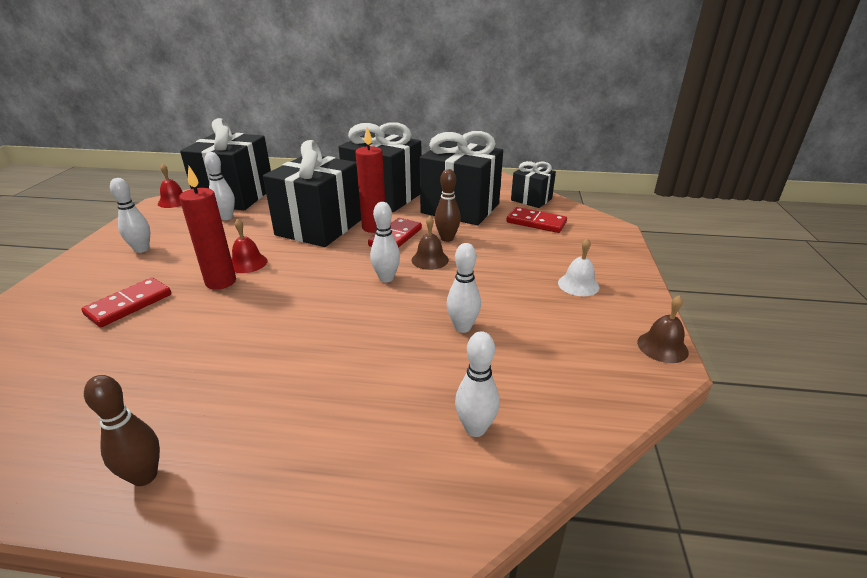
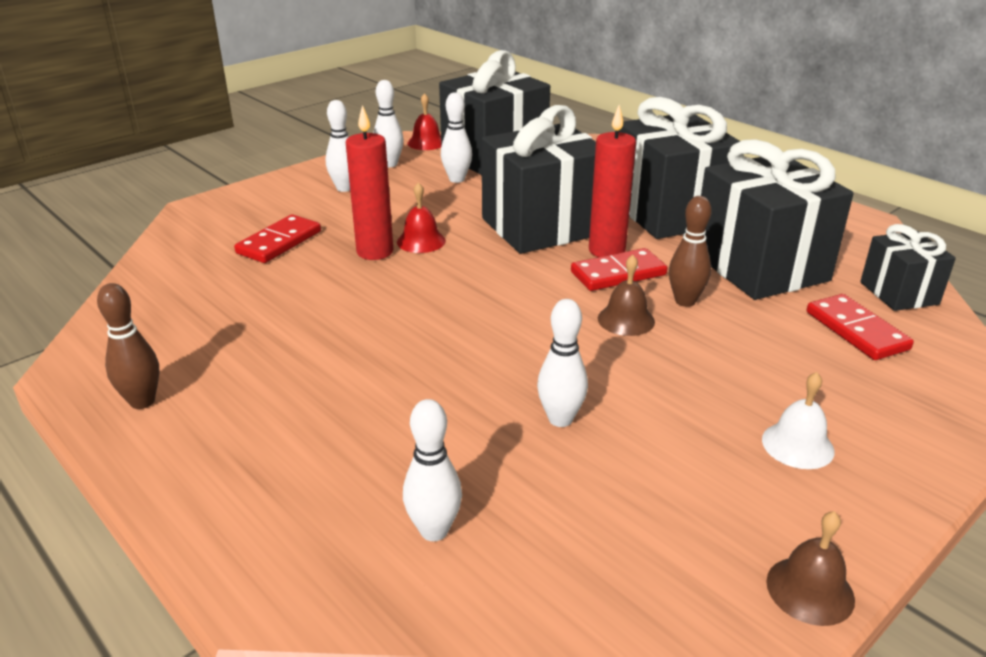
camera: 40 degrees right, 0 degrees up
red domino [81,278,171,327] -> red domino turned 45 degrees counterclockwise [234,214,321,263]
white bowling pin [370,202,400,282] -> white bowling pin moved to [373,80,404,167]

